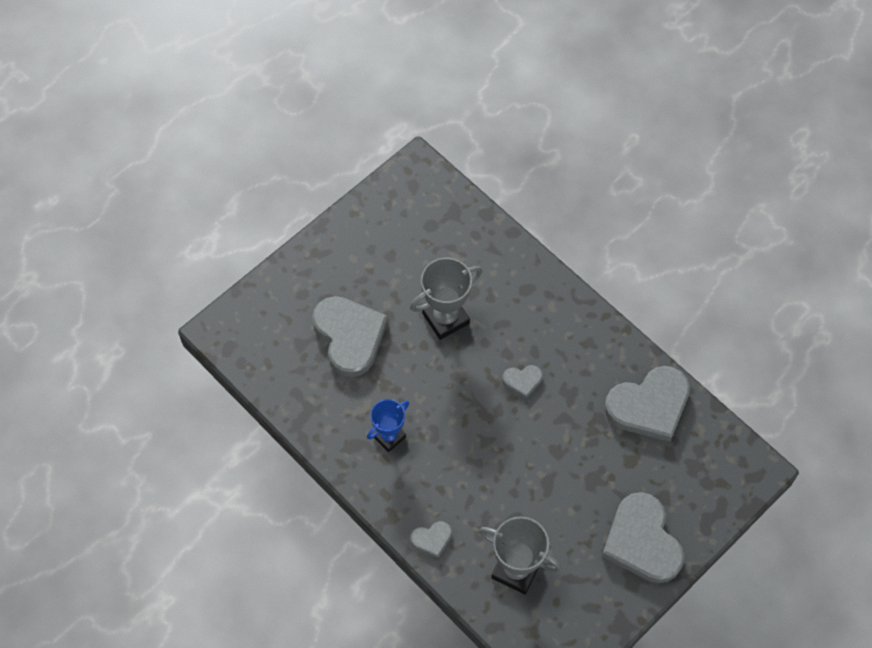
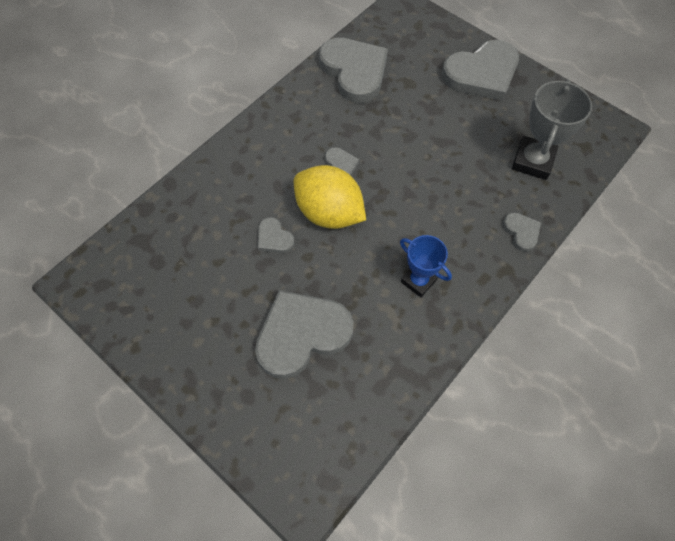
camera: 95 degrees left, 0 degrees up
grey trophy [410,257,482,340] -> grey heart [257,217,295,253]
none -> yellow lemon [294,165,366,229]

